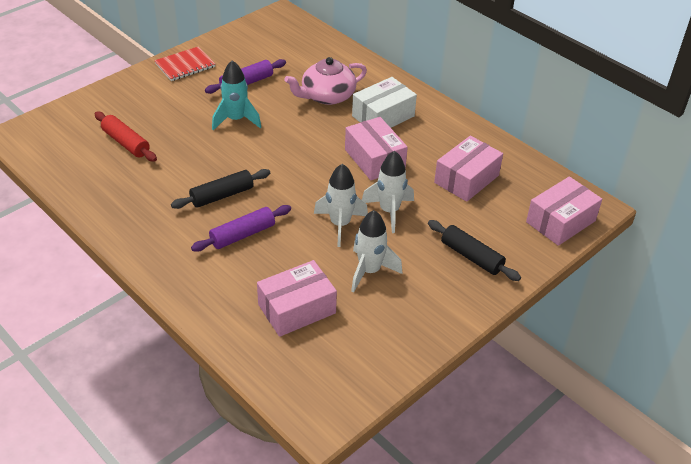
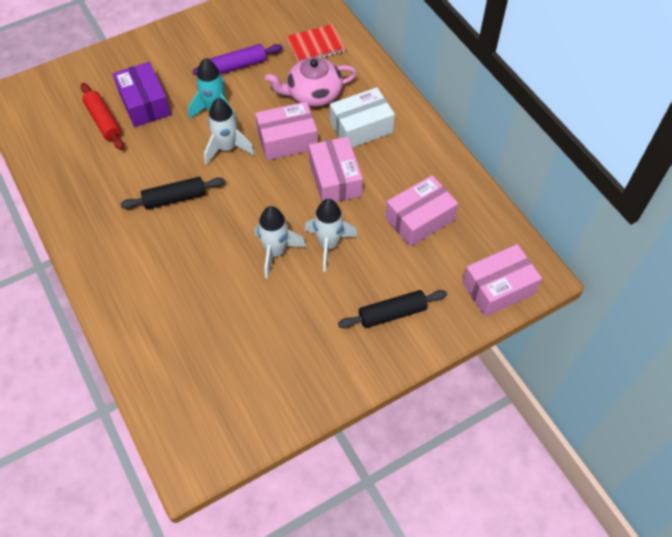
camera: 15 degrees right, 15 degrees up
red notebook [154,46,215,81] -> red notebook moved to [286,24,345,62]
purple rolling pin [191,205,291,252] -> none
pink box [257,260,337,337] -> pink box moved to [255,101,318,160]
white rocket [351,210,402,292] -> white rocket moved to [204,98,255,165]
black rolling pin [428,220,521,281] -> black rolling pin turned 75 degrees counterclockwise [338,290,447,328]
none -> purple box [113,62,171,127]

